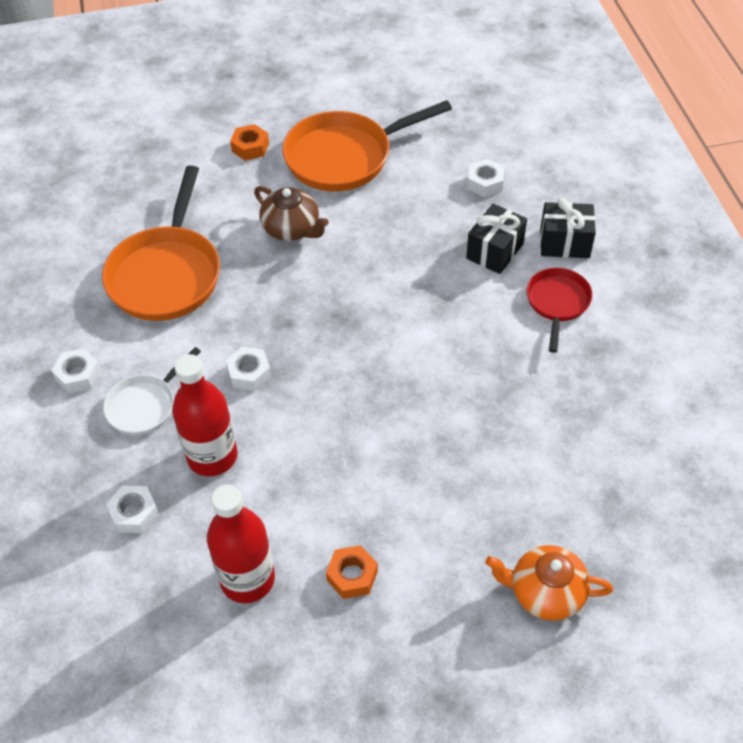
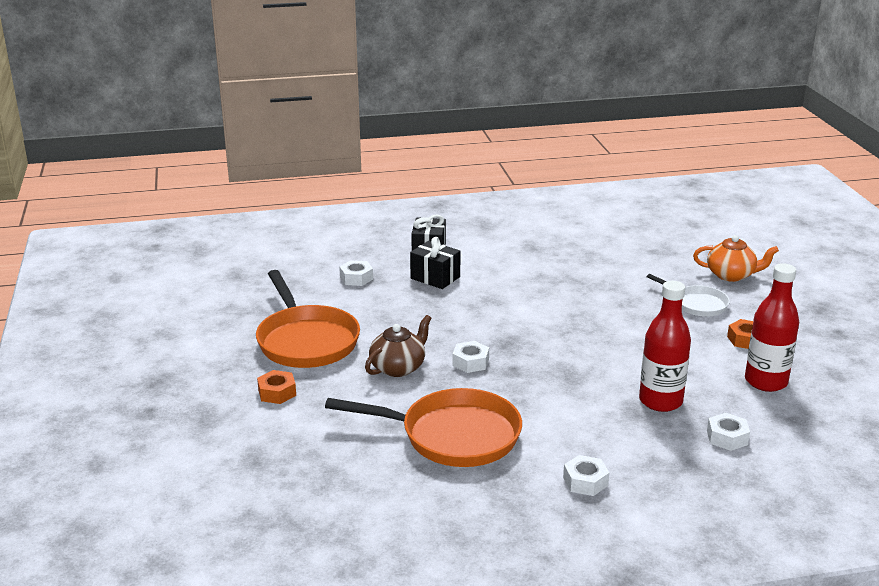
camera: 90 degrees left, 25 degrees down
white pan [103,347,201,435] -> white pan moved to [647,274,730,317]
white nut [225,347,271,391] -> white nut moved to [452,341,489,373]
orange teapot [485,545,613,621] -> orange teapot turned 90 degrees counterclockwise [693,235,779,282]
red pan [526,268,593,353] -> none

